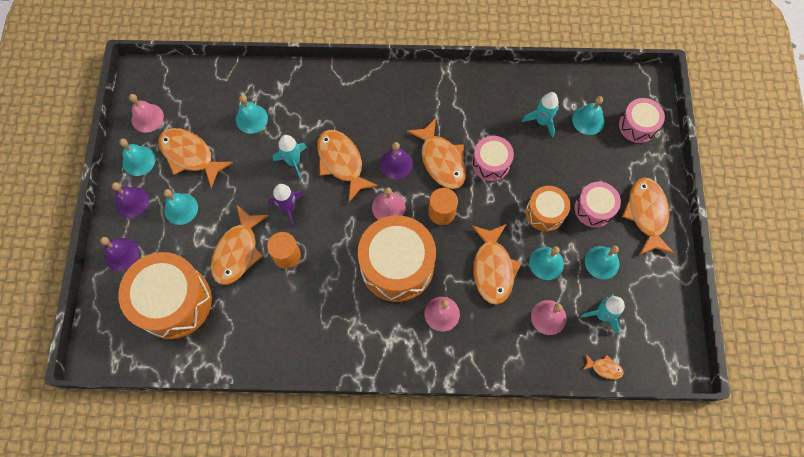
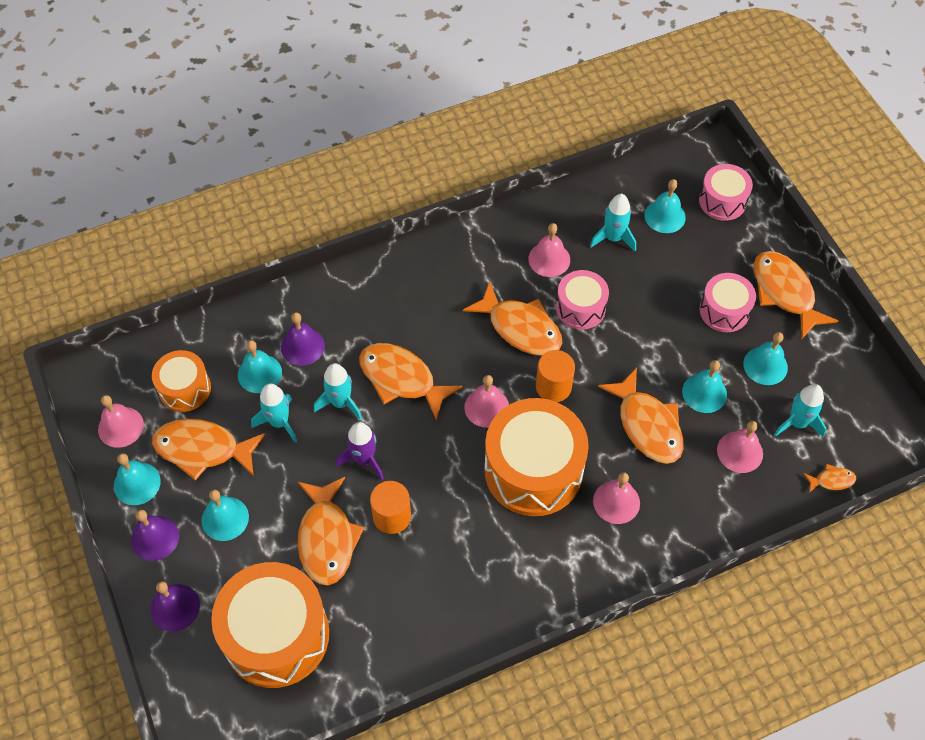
camera: 25 degrees left, 10 degrees down
purple bell [380,142,413,179] -> purple bell moved to [281,312,325,366]
orange drum [526,186,570,232] -> orange drum moved to [152,350,211,412]
none -> turquoise rocket [251,383,297,443]
none -> pink bell [528,223,570,277]

